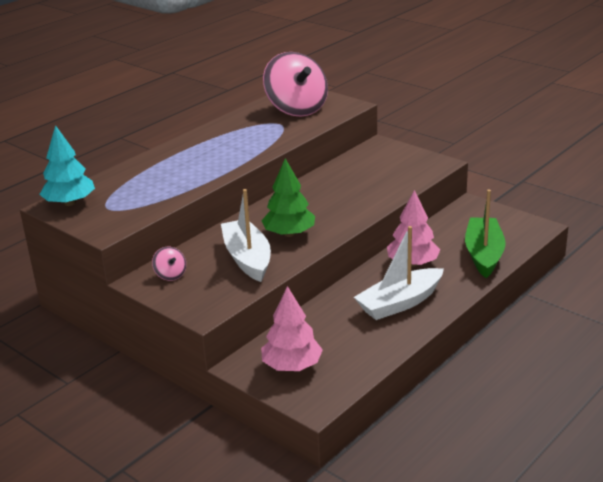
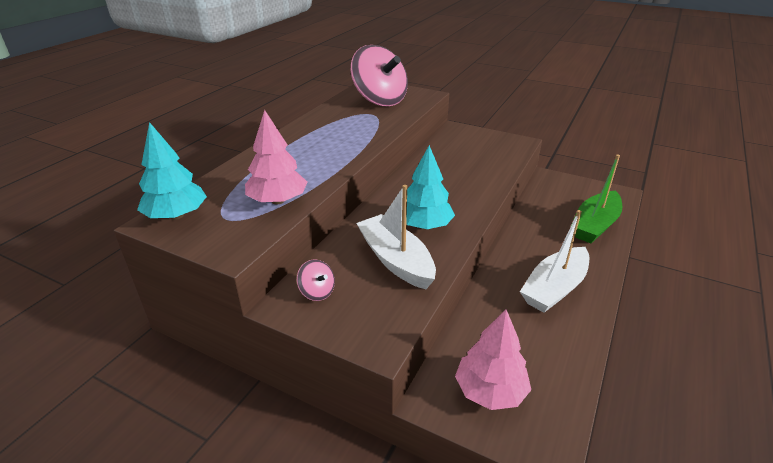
camera: 15 degrees left, 5 degrees up
green tree [261,158,315,237] -> turquoise tree [406,145,455,229]
pink tree [387,190,440,267] -> pink tree moved to [245,110,308,204]
green boat [465,190,506,278] -> green boat turned 135 degrees counterclockwise [572,154,622,243]

